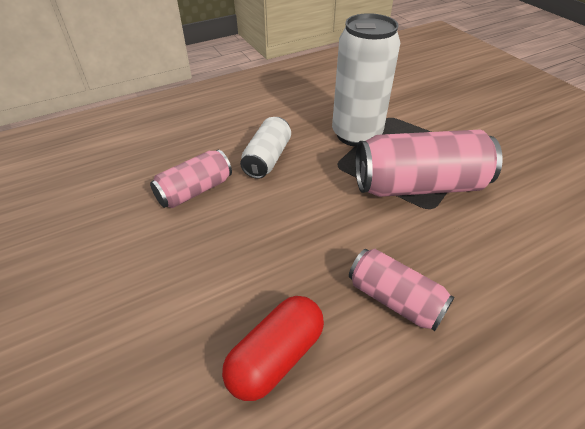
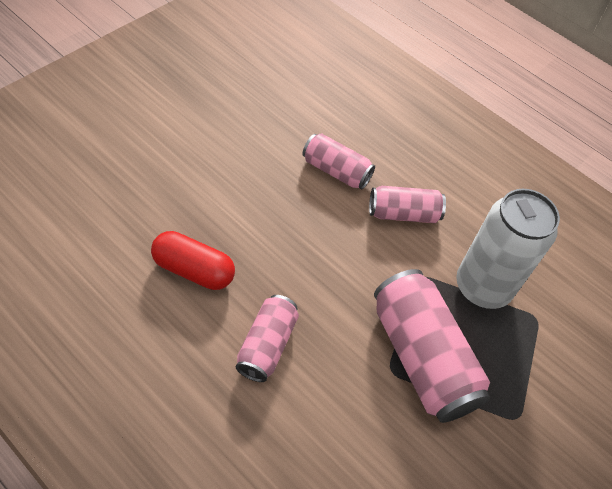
camera: 65 degrees right, 10 degrees up
white can [240,117,291,179] -> pink can [369,186,446,223]

